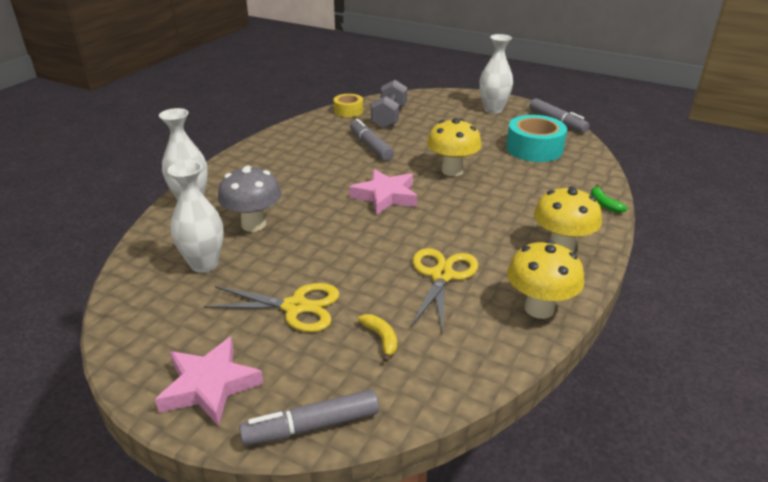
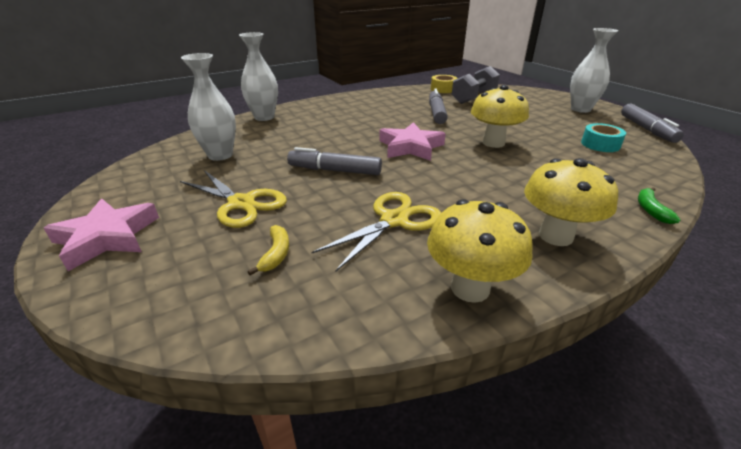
camera: 30 degrees right, 0 degrees up
grey mushroom [218,165,281,232] -> none
grey marker [239,389,379,446] -> grey marker moved to [287,147,382,175]
turquoise tape [506,115,567,162] -> turquoise tape [581,123,626,152], size x0.59

